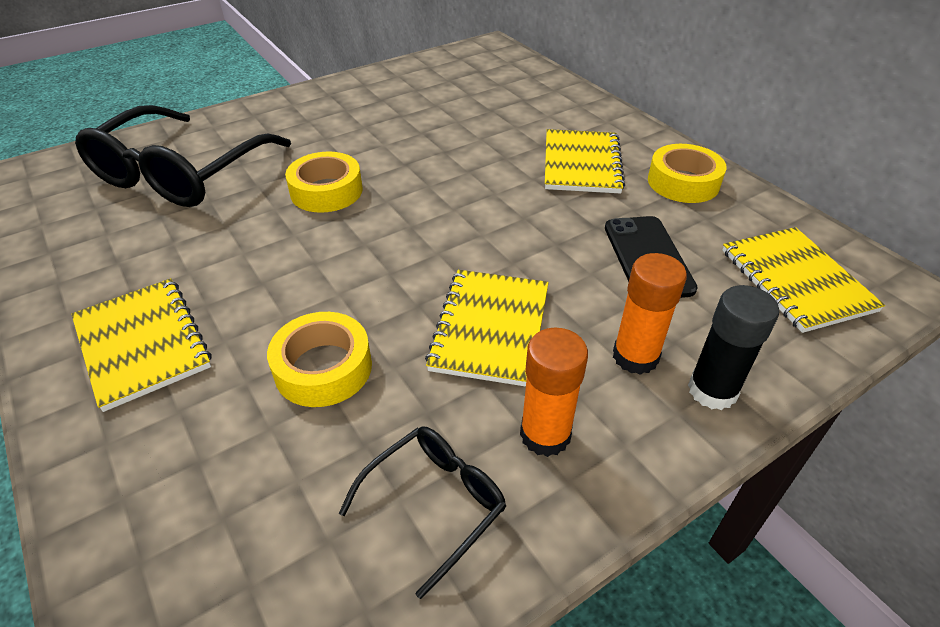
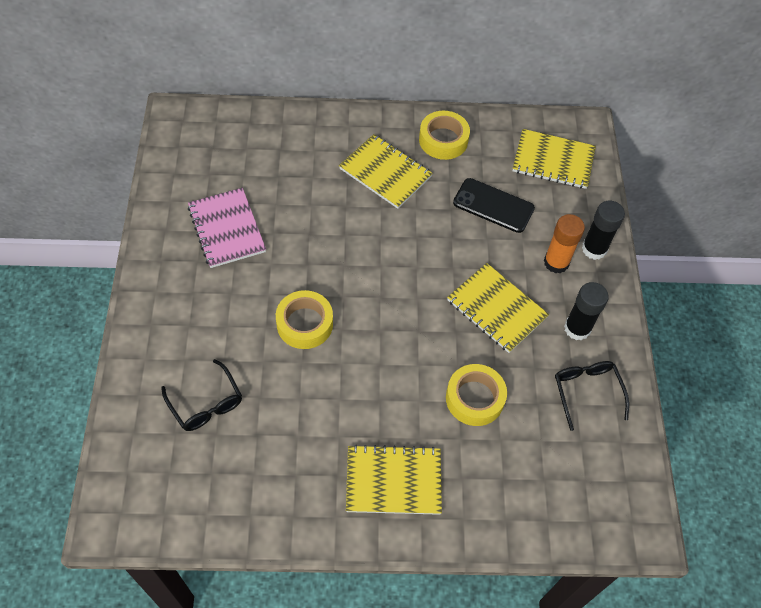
camera: 60 degrees left, 15 degrees up
black glasses [75,105,291,207] -> black glasses [161,359,242,431], size x0.50
orange glue stick [520,327,588,457] -> black glue stick [564,282,609,341]
none -> pink notebook [188,188,266,268]

